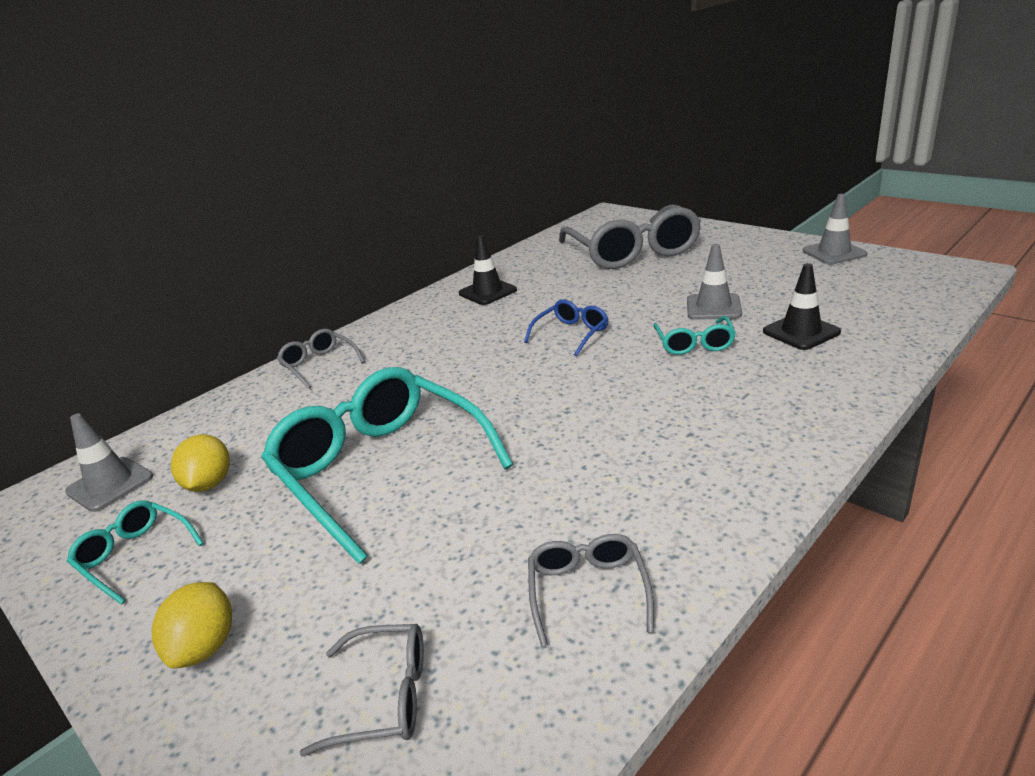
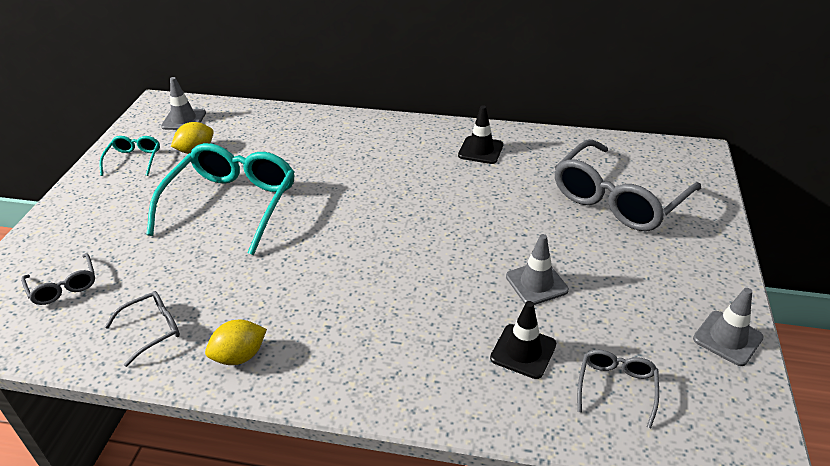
camera: 55 degrees right, 10 degrees up
yellow lemon [151,582,232,668] -> yellow lemon moved to [205,320,267,365]
grey glasses [277,329,365,389] -> grey glasses moved to [577,350,659,429]
blue glasses [524,300,609,356] -> none
turquoise glasses [654,316,736,355] -> none

